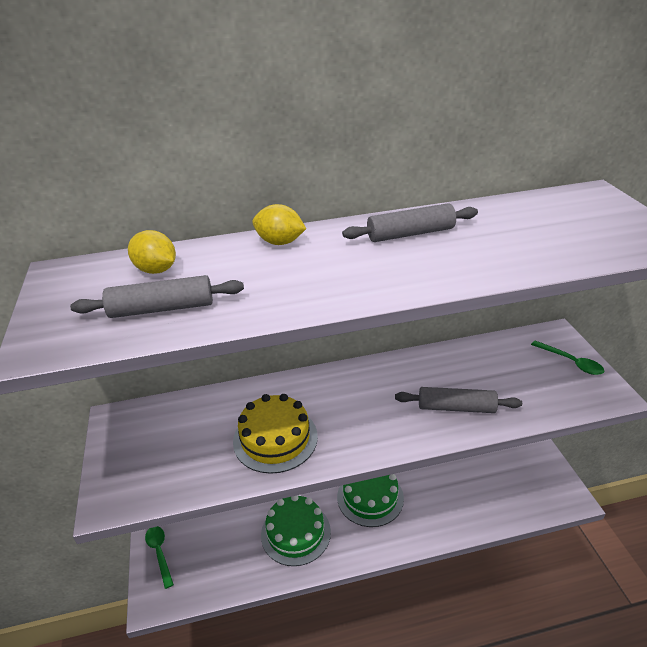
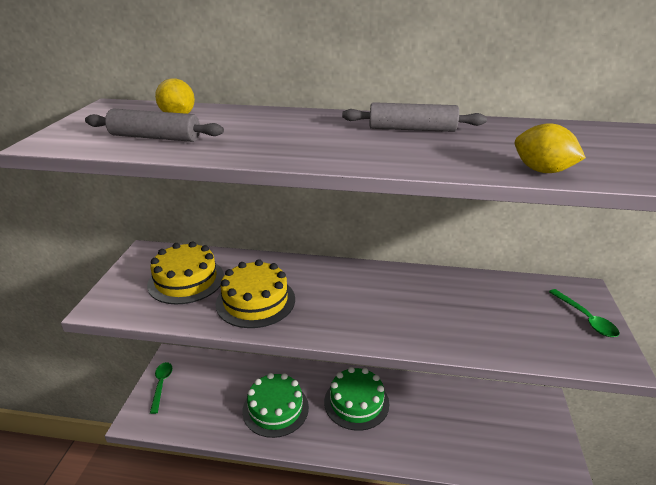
camera: 20 degrees right, 5 degrees down
yellow lemon [252,204,306,245] -> yellow lemon moved to [515,124,586,173]
grey rolling pin [395,387,522,413] -> none
none -> yellow cake [147,241,224,304]

